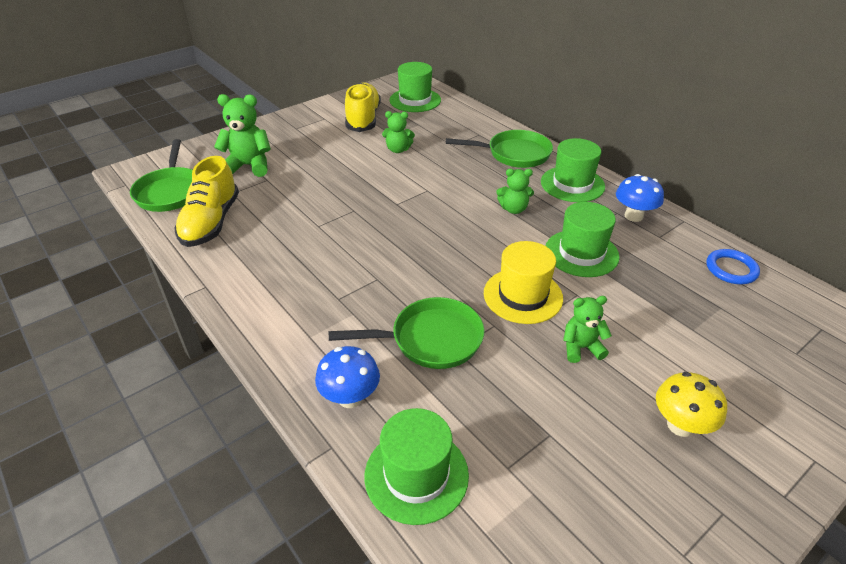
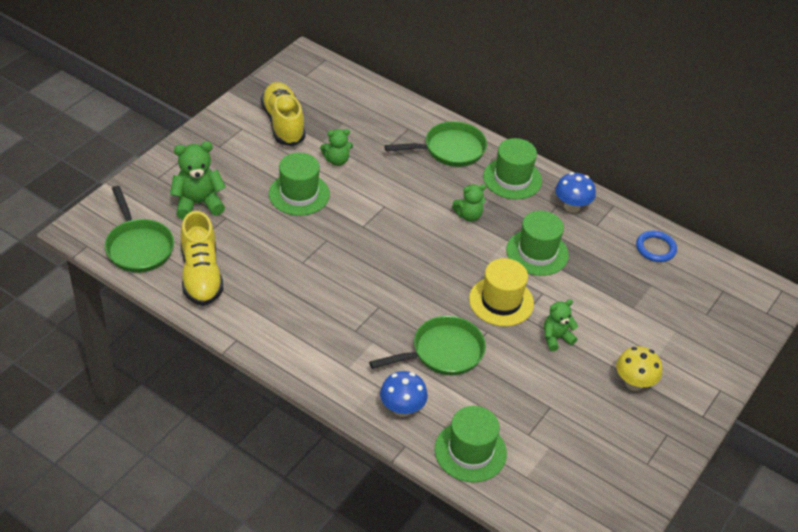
camera: 20 degrees left, 5 degrees up
green hat [389,62,441,112] -> green hat moved to [269,153,330,216]

